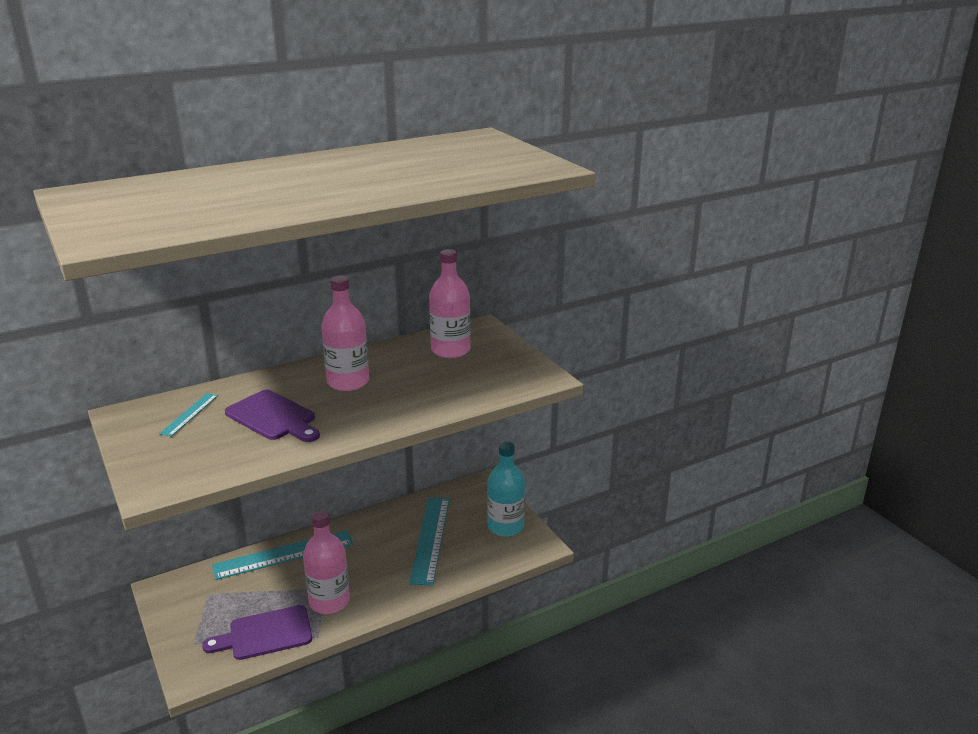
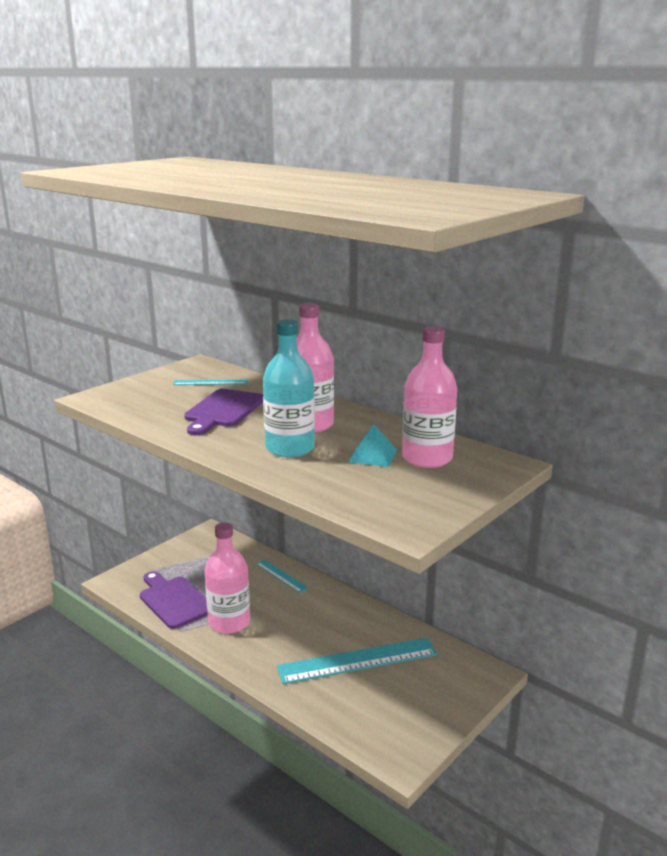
camera: 70 degrees right, 5 degrees down
turquoise ruler [212,530,353,580] -> turquoise ruler [256,559,309,593], size x0.50
turquoise bottle [487,442,525,537] -> turquoise bottle moved to [263,319,315,458]
none -> turquoise pyramid [348,424,397,467]

